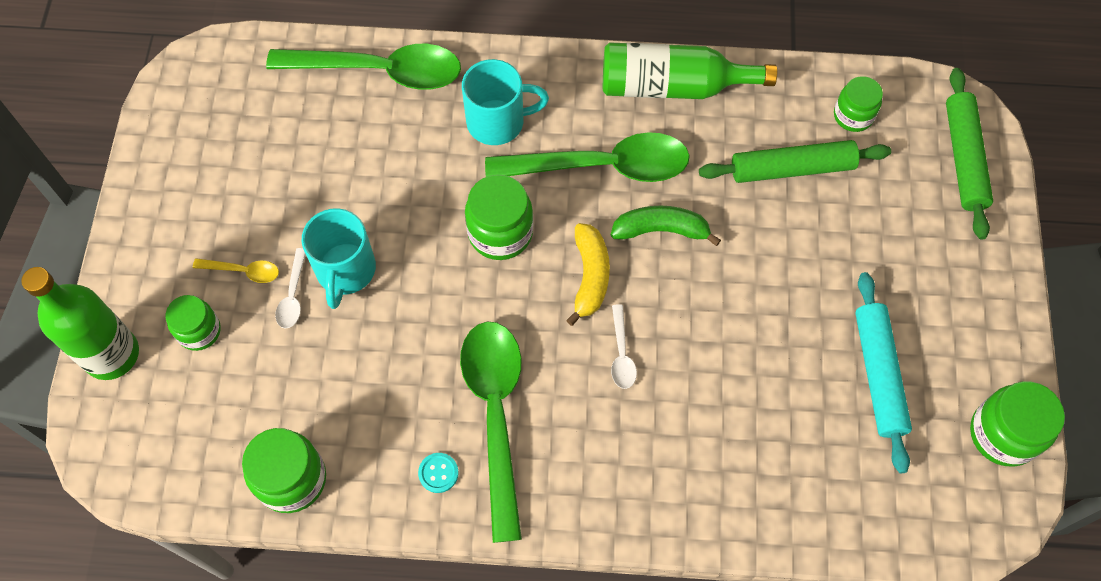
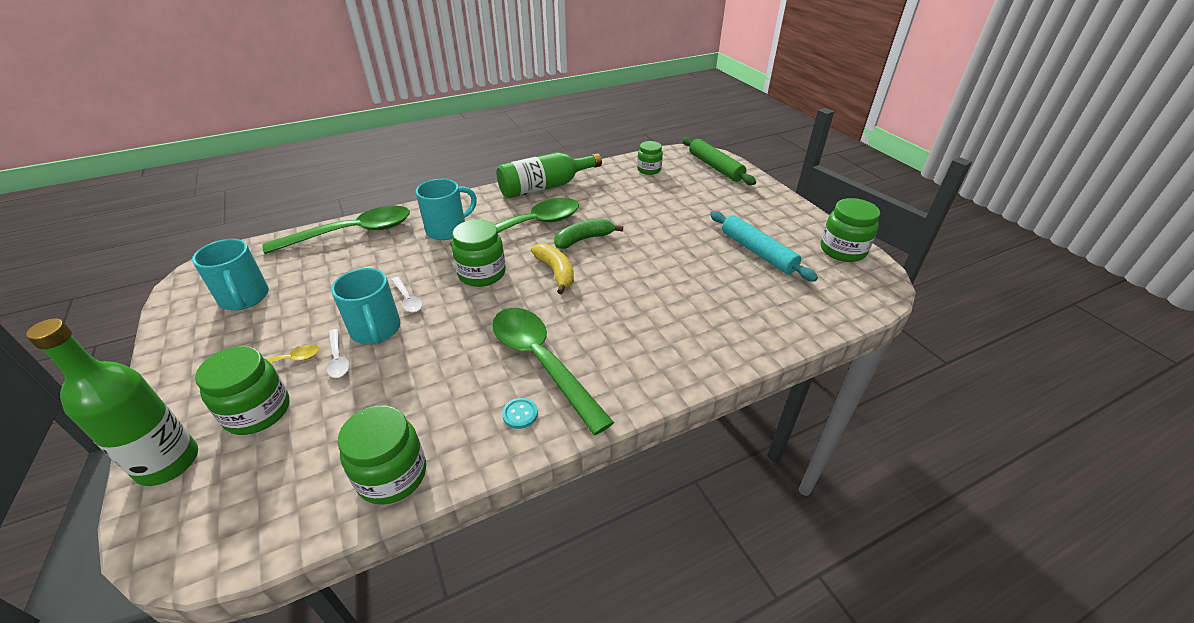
camera: 30 degrees left, 25 degrees down
green jar [166,295,221,351] -> green jar [195,346,289,435], size x1.52
white spoon [611,304,637,389] -> white spoon moved to [391,277,422,313]
green rolling pin [699,140,891,183] -> none
none -> turquoise mug [192,239,269,310]

